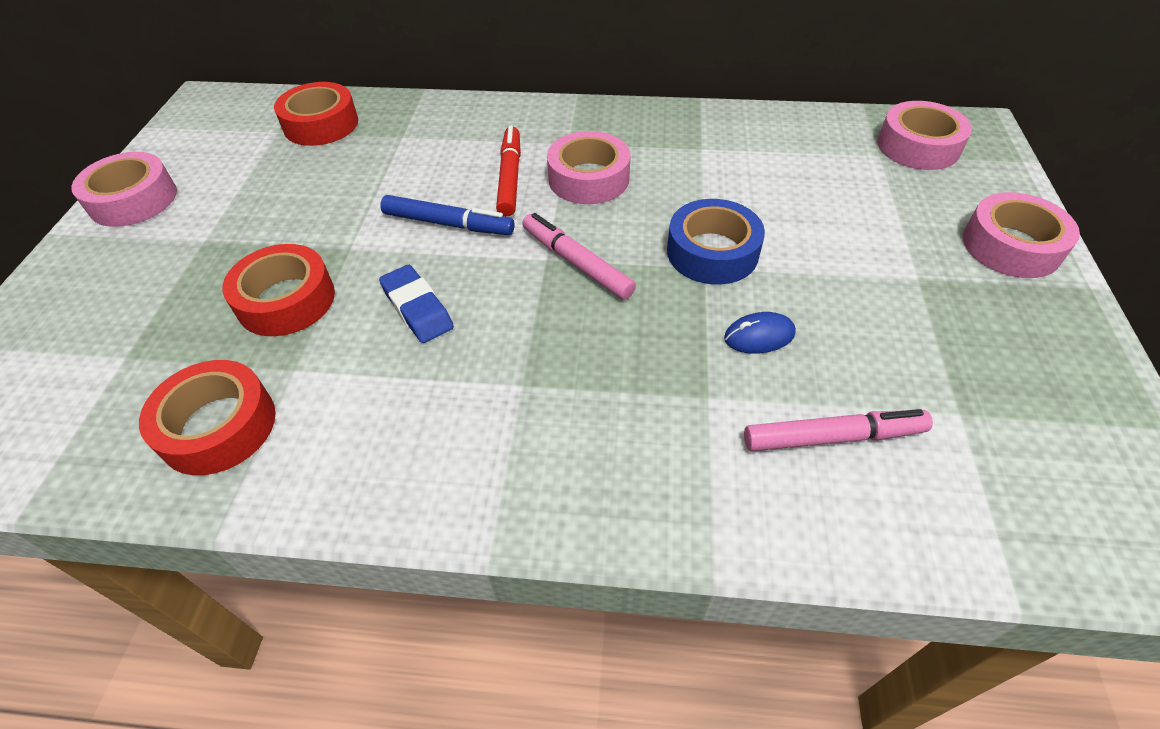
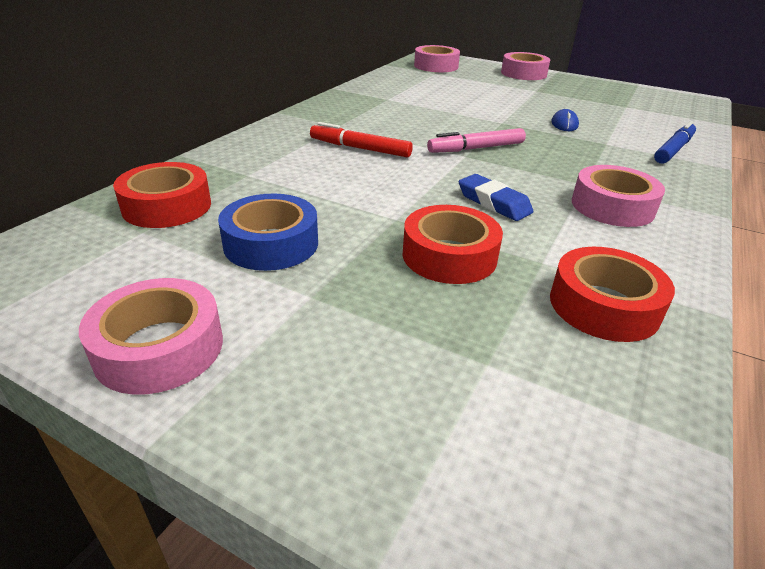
camera: 70 degrees left, 15 degrees down
blue eraser [379,265,454,343] -> blue eraser turned 60 degrees clockwise [459,174,533,221]
blue marker [380,195,515,235] -> blue marker moved to [654,121,696,164]
pink tape [547,131,631,204] -> pink tape moved to [572,165,665,227]
blue tape [667,199,765,285] -> blue tape moved to [218,194,318,271]
pink marker [744,409,933,451] -> none

